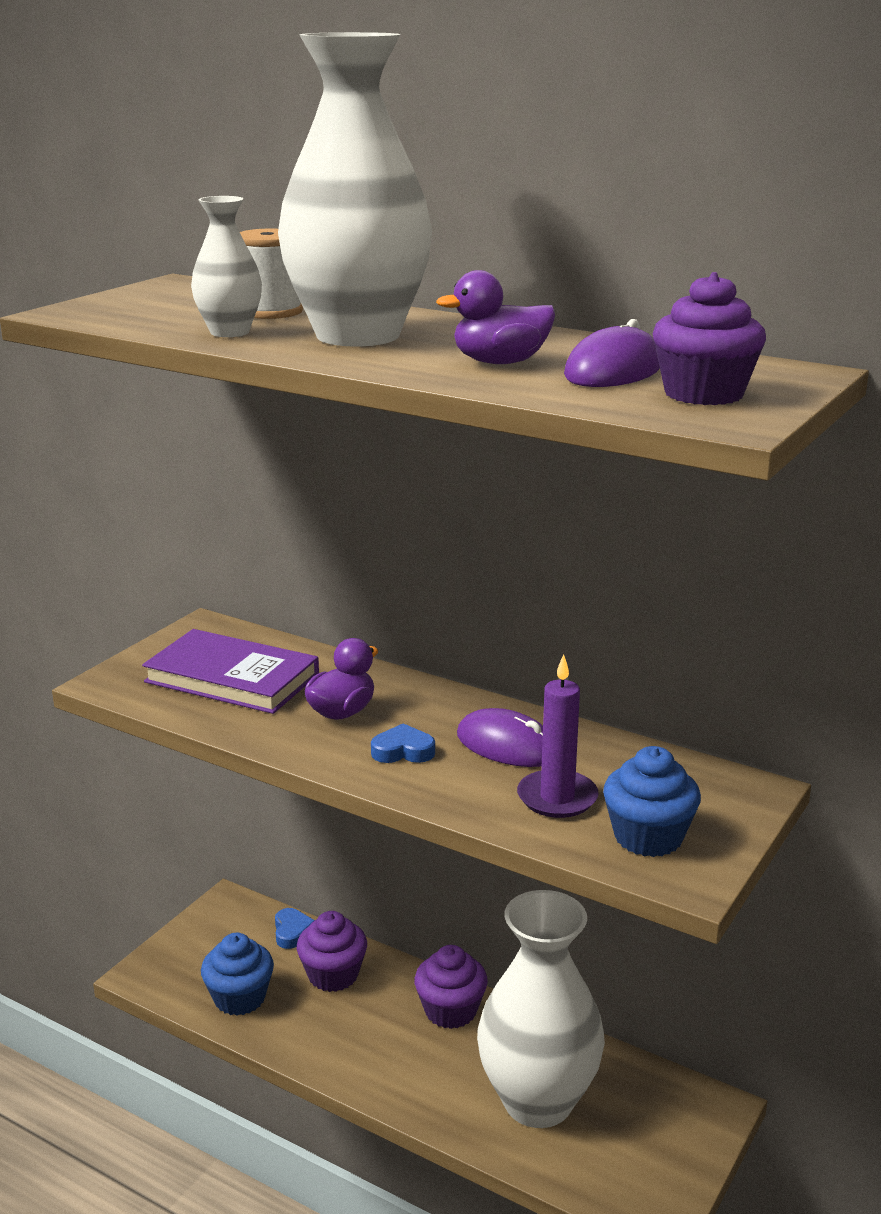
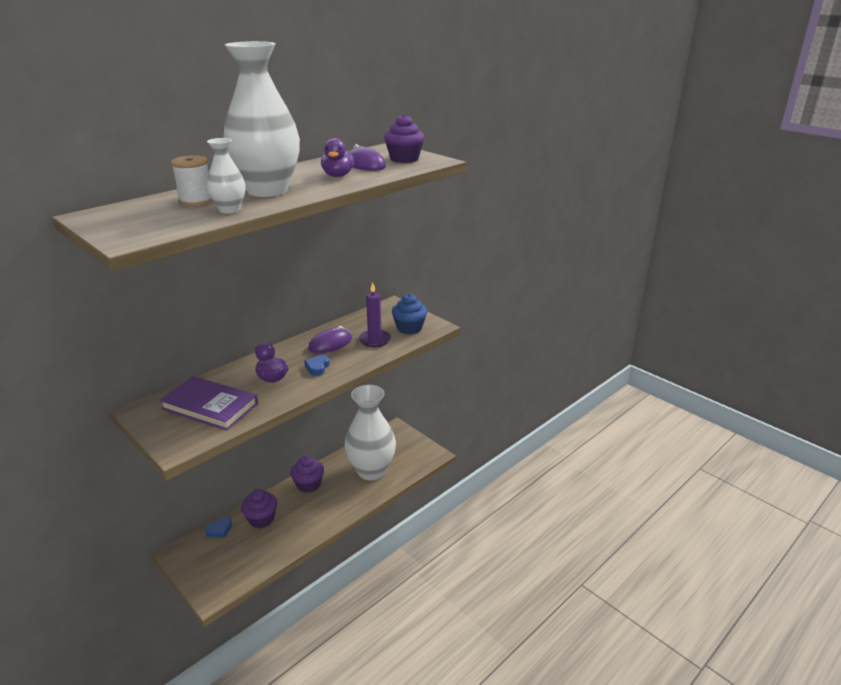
camera: 75 degrees left, 5 degrees up
purple book [142,629,319,714] -> purple book turned 75 degrees clockwise [159,376,258,430]
blue cupcake [201,933,274,1016] -> none
blue heart [275,908,315,949] -> blue heart turned 135 degrees clockwise [205,517,232,538]

